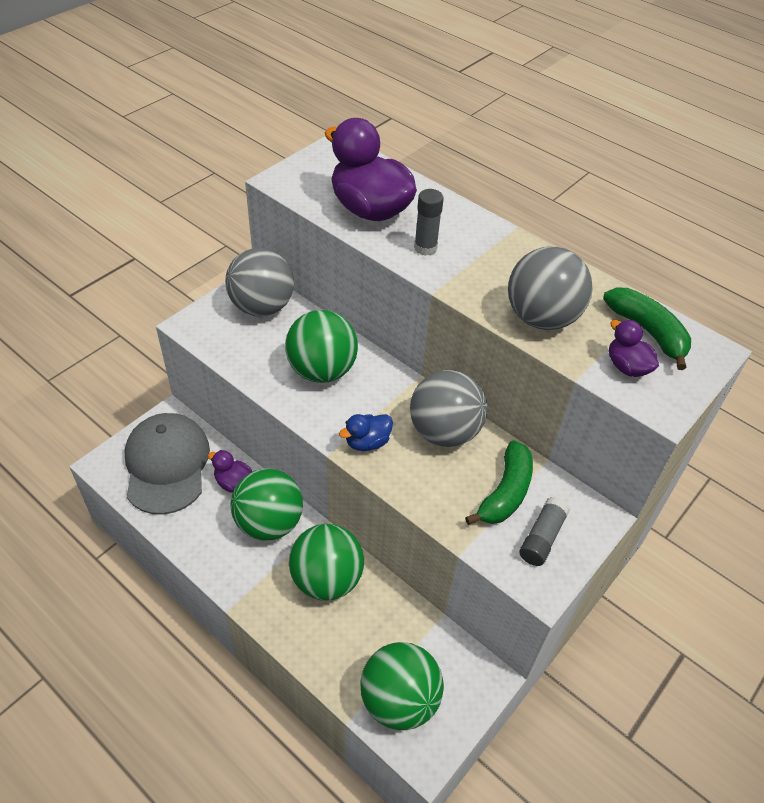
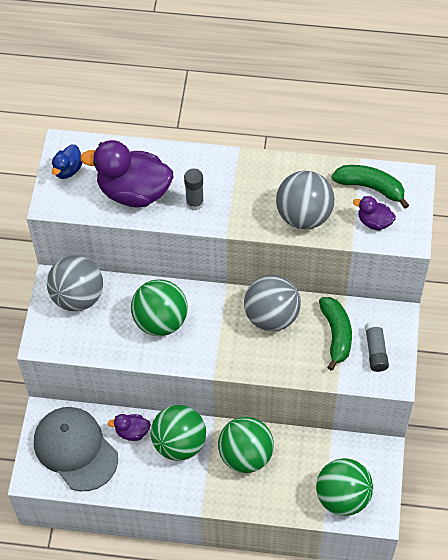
camera: 30 degrees left, 10 degrees up
blue duck [339,414,393,451] -> blue duck moved to [52,145,83,179]

